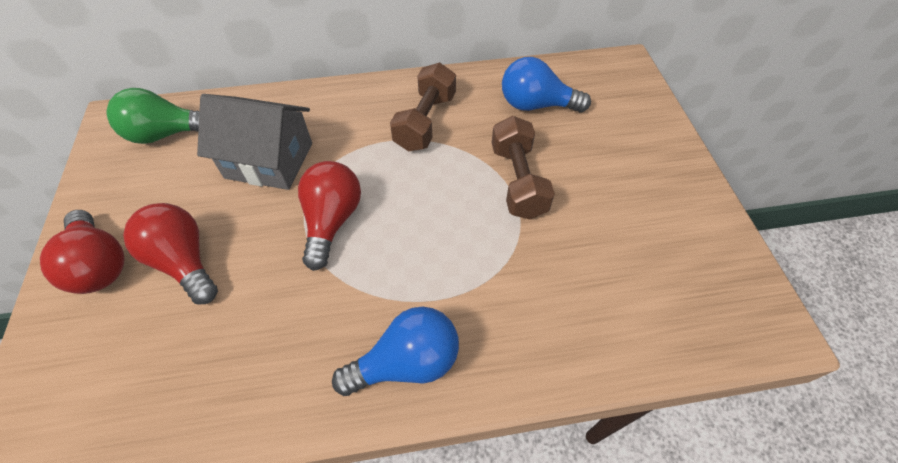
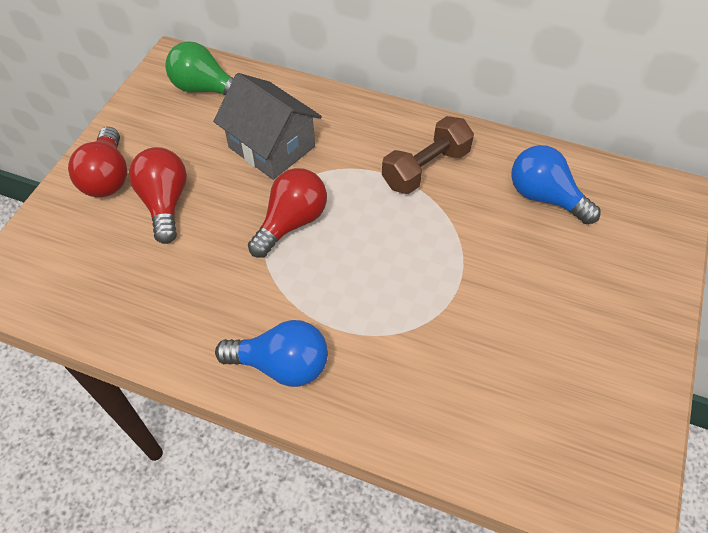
camera: 30 degrees right, 0 degrees up
brown dumbbell [492,116,555,219] -> none

